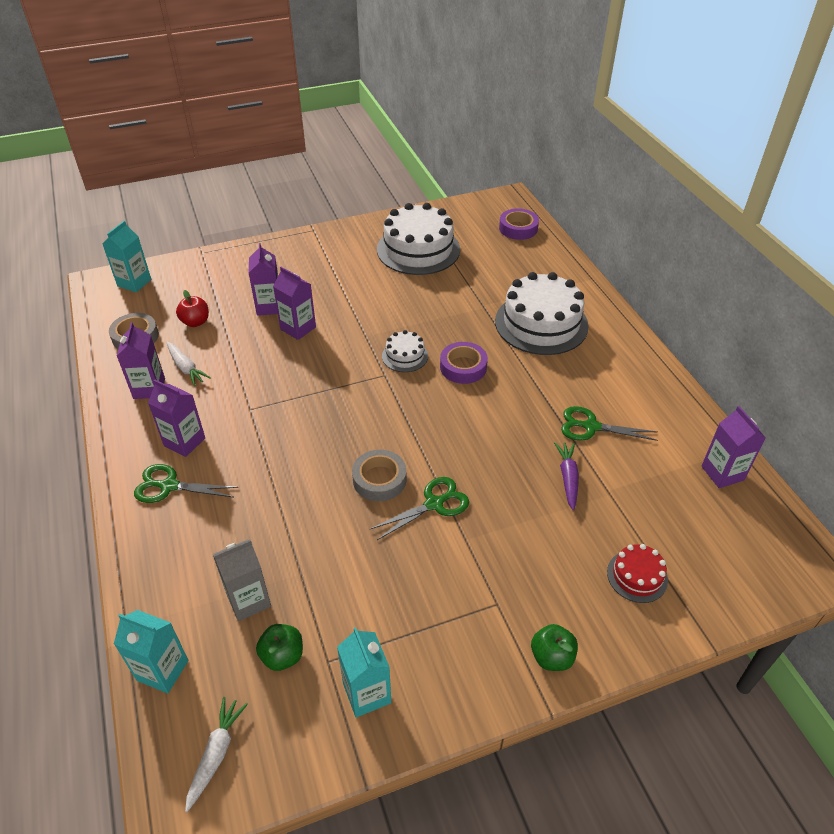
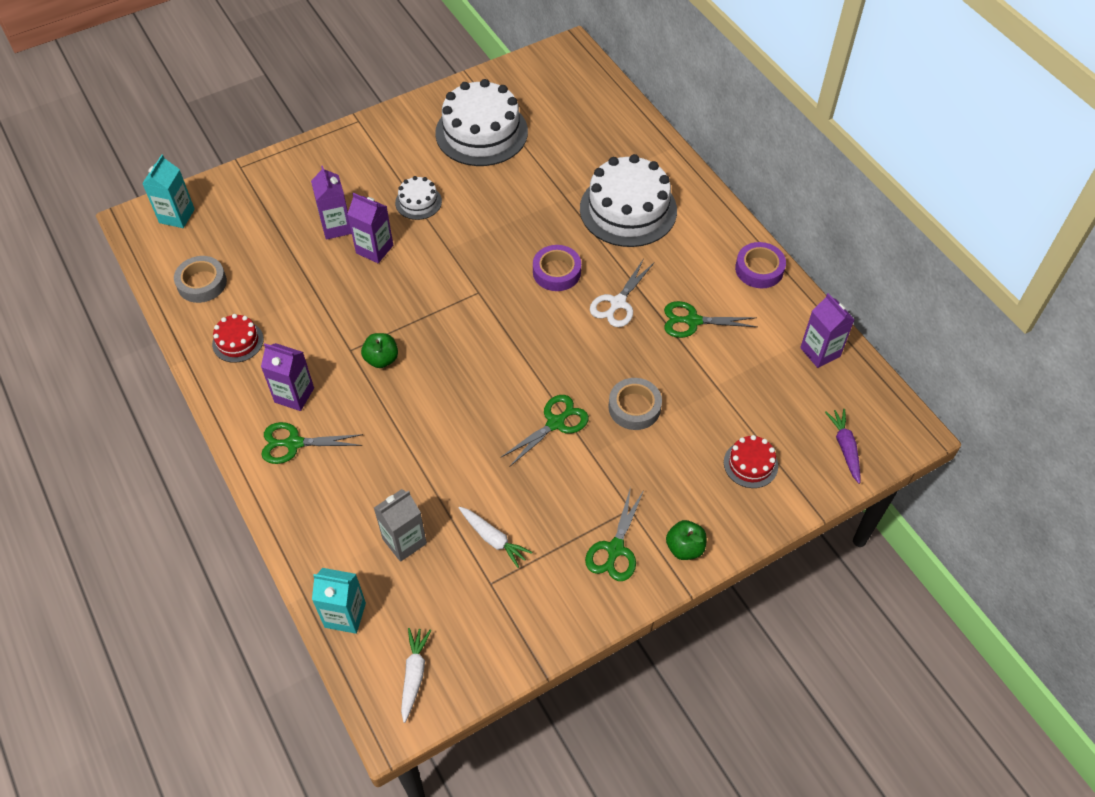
camera: 10 degrees left, 10 degrees up
purple carton [117,322,165,399] -> red cake [212,314,264,363]
white carrot [167,342,211,386] -> white carrot moved to [459,507,532,568]
red apple [176,290,209,327] -> none
green apple [256,624,303,671] -> green apple moved to [361,333,398,368]
turquoise carton [337,627,392,718] -> none
grey tape [352,450,406,501] -> grey tape moved to [608,378,662,430]
white cake [382,330,428,372] -> white cake moved to [395,176,442,220]
purple tape [499,208,539,240] -> purple tape moved to [735,242,786,288]
purple carrot [554,442,579,510] -> purple carrot moved to [825,409,860,484]
none -> green scissors [585,487,644,581]
none -> white scissors [590,260,654,327]

